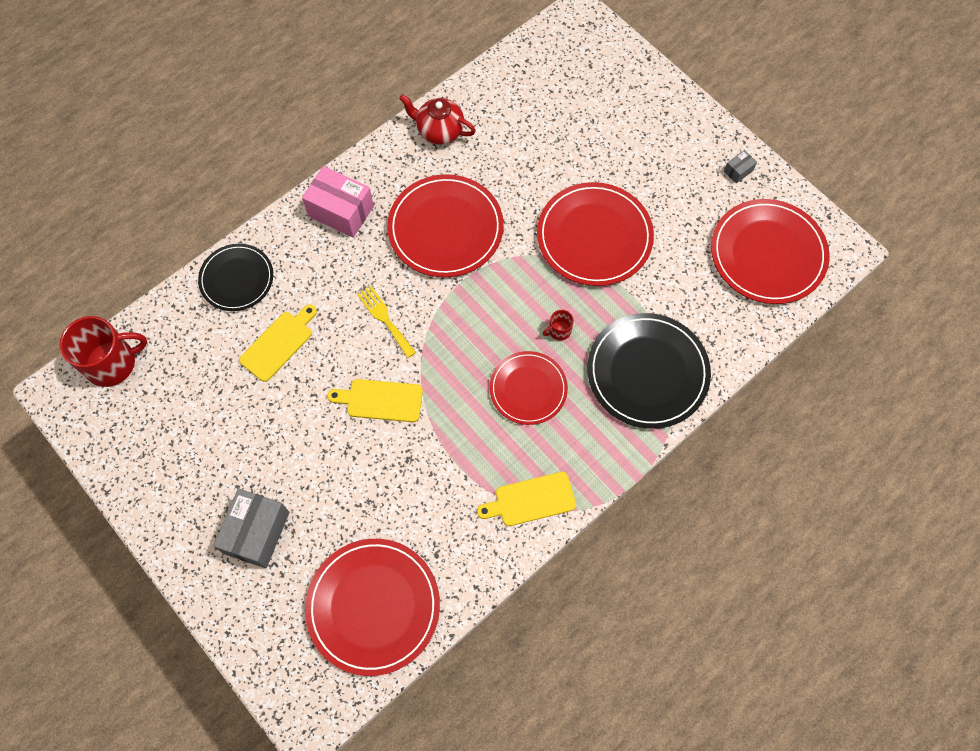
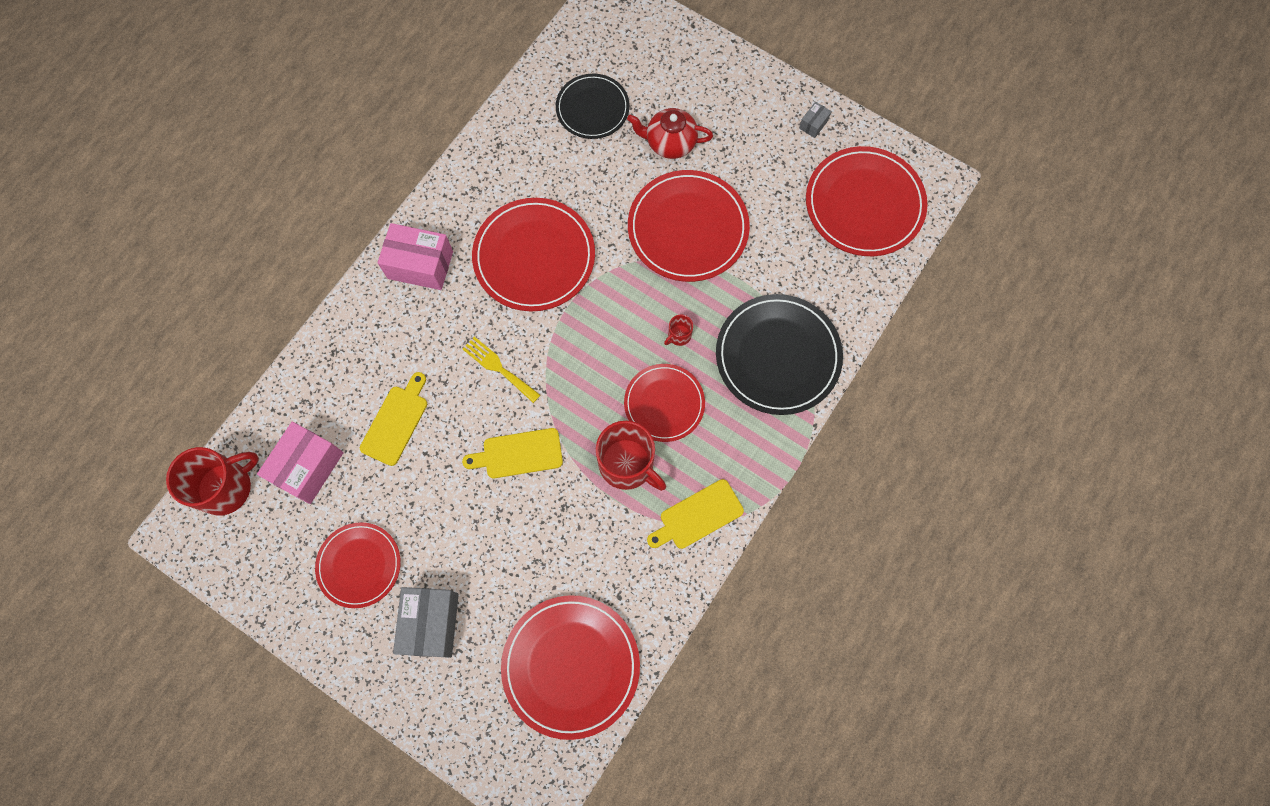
camera: 15 degrees left, 5 degrees up
black plate [198,244,273,311] -> black plate moved to [556,74,630,139]
red teapot [399,94,476,145] -> red teapot moved to [627,108,713,159]
none -> pink box [257,422,344,504]
none -> red plate [315,522,401,608]
none -> red mug [596,421,666,491]

